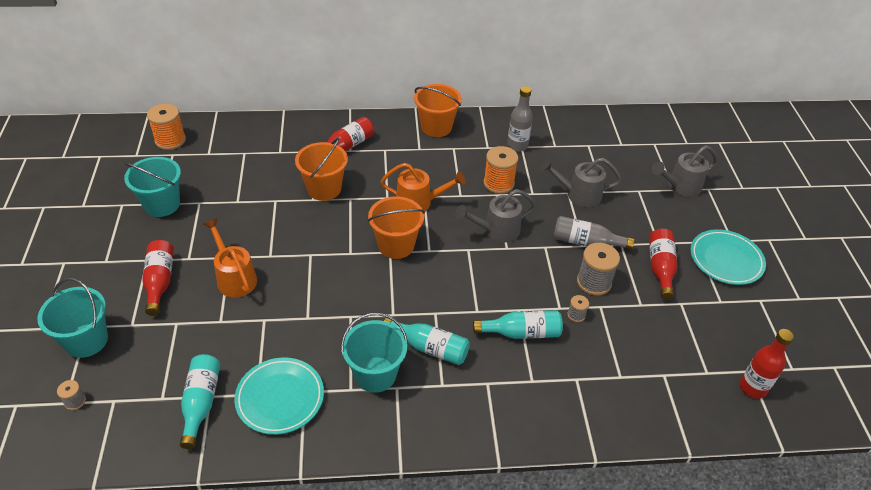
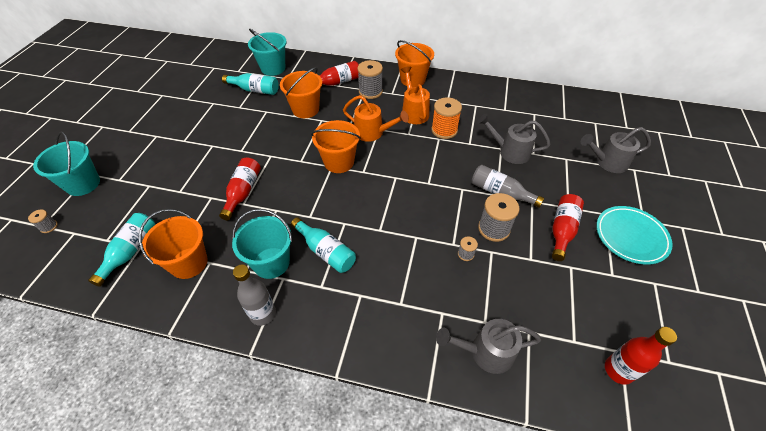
camera: 20 degrees right, 5 degrees up
turquoise bucket [124,157,181,217] -> turquoise bucket moved to [248,29,287,76]
red bottle [142,240,174,316] -> red bottle moved to [219,158,261,220]
orange spool [147,103,186,150] -> none
orange watering can [204,218,257,297] -> orange watering can moved to [401,66,430,124]
turquoise plate [234,357,324,435] -> orange bucket [139,209,208,279]
grey watering can [456,189,536,243] -> grey watering can moved to [436,319,541,374]
turquoise bottle [473,310,563,339] -> turquoise bottle moved to [222,73,279,95]
grey bottle [507,86,533,151] -> grey bottle moved to [233,264,276,326]
none -> grey spool [358,60,383,99]

